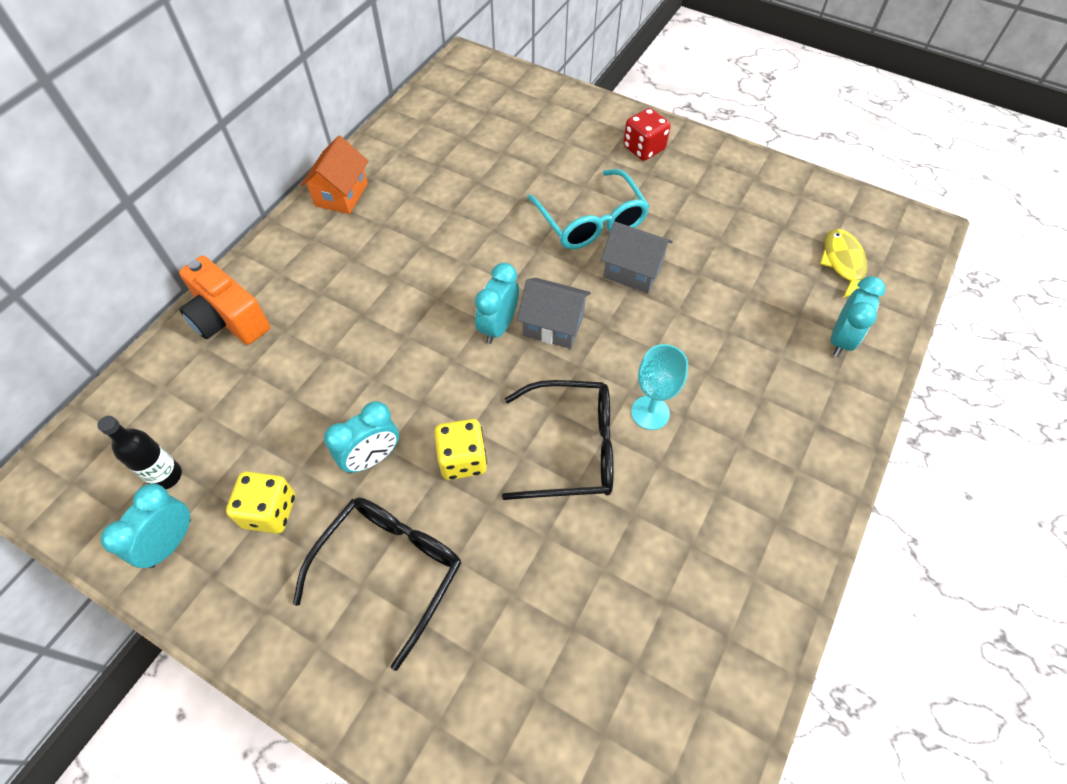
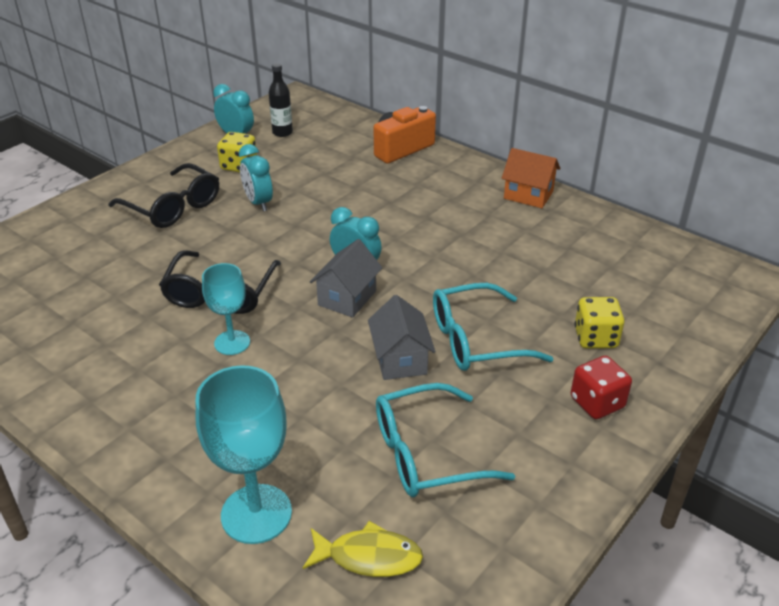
camera: 100 degrees right, 20 degrees down
yellow dice [434,419,487,480] -> yellow dice moved to [574,297,624,349]
grey house [601,221,673,293] -> grey house turned 45 degrees counterclockwise [368,295,435,380]
turquoise clock [831,276,886,357] -> turquoise goblet [196,365,292,544]
none -> turquoise glasses [376,383,515,497]

